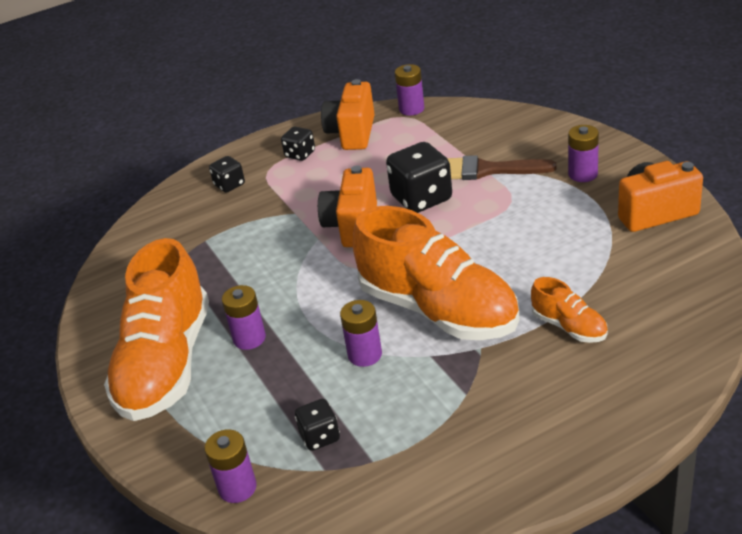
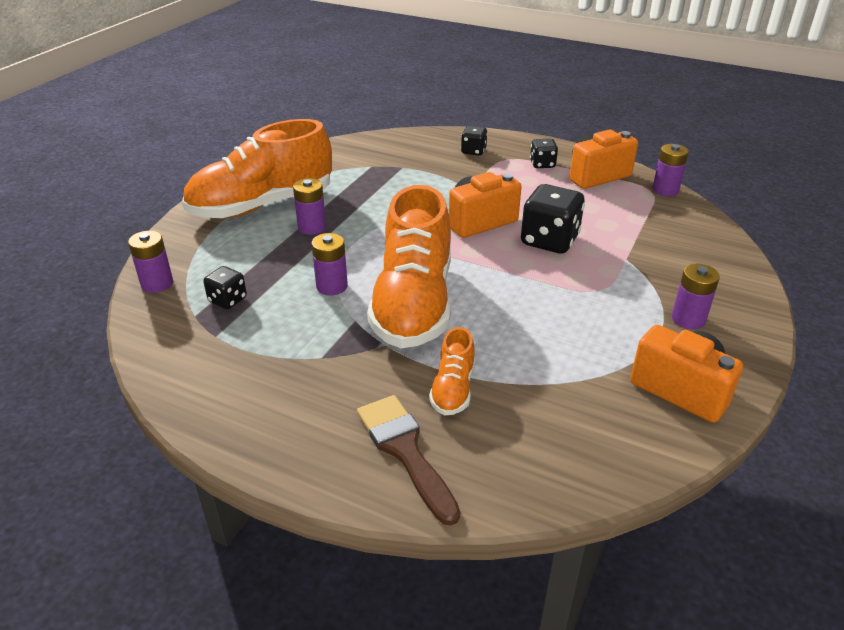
camera: 50 degrees right, 0 degrees up
brown brush [447,155,556,180] -> brown brush moved to [357,395,460,526]

